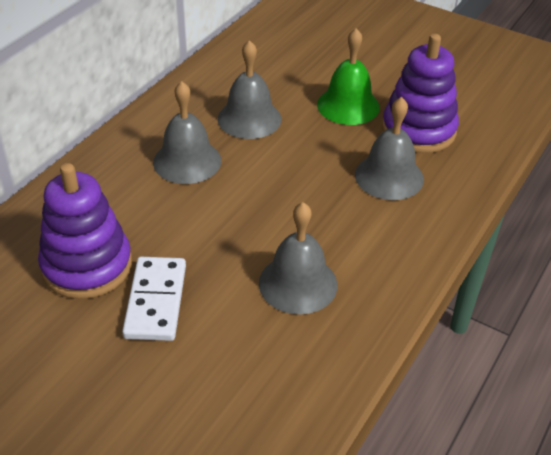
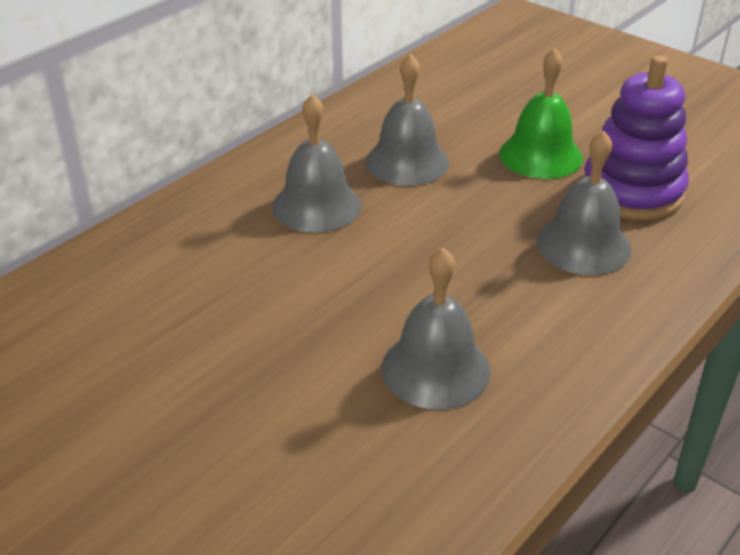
camera: 10 degrees right, 5 degrees down
purple stacking toy [38,163,132,299] -> none
white domino [122,257,186,341] -> none

